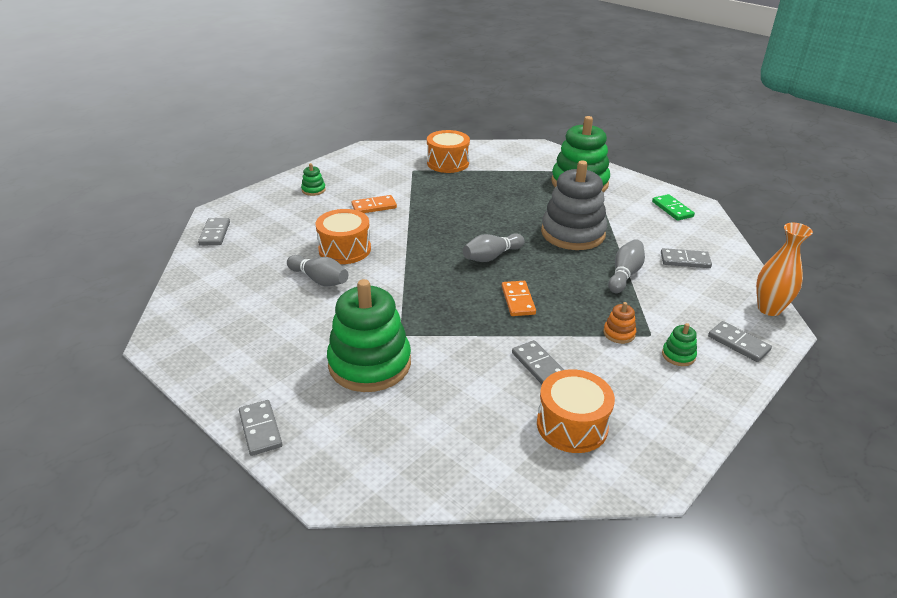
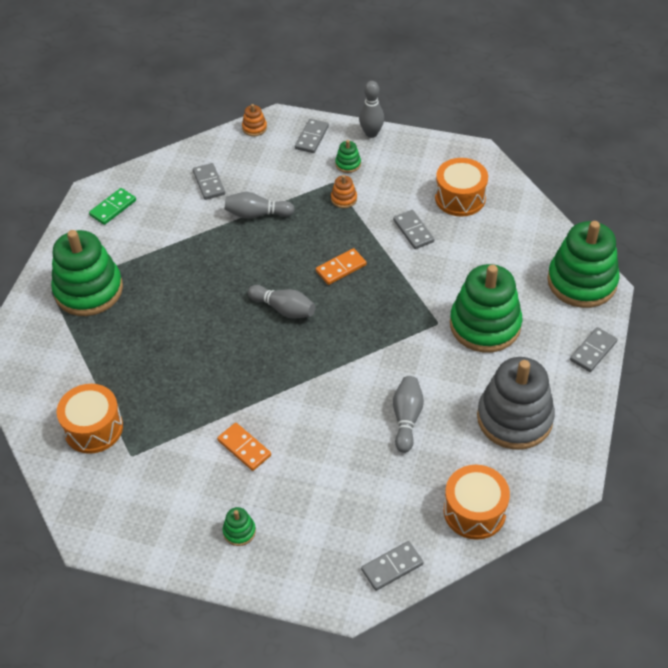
camera: 115 degrees left, 15 degrees up
orange drum [315,209,371,264] -> orange drum moved to [444,465,510,540]
grey domino [512,340,564,384] -> grey domino turned 60 degrees counterclockwise [393,210,434,249]
grey stacking toy [541,161,607,250] -> grey stacking toy moved to [477,357,555,450]
orange vase [756,223,813,316] -> orange stacking toy [242,104,267,136]
none -> grey bowling pin [359,81,384,138]
none -> green stacking toy [547,221,620,308]

